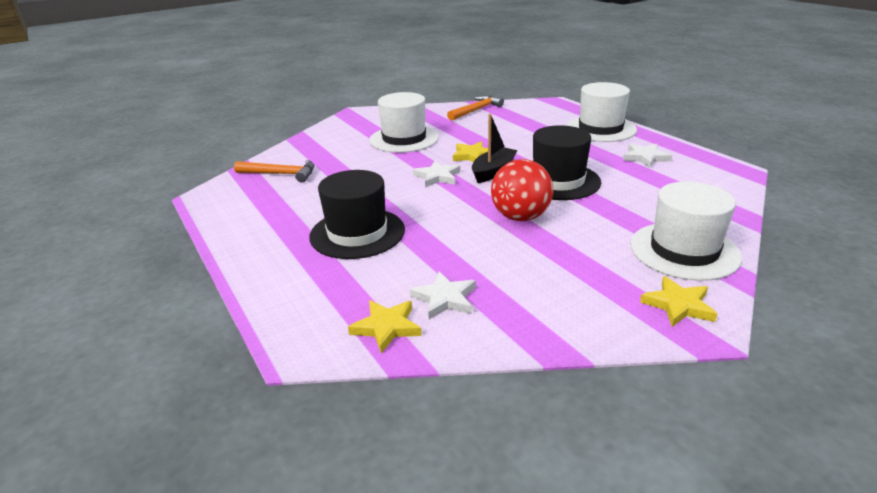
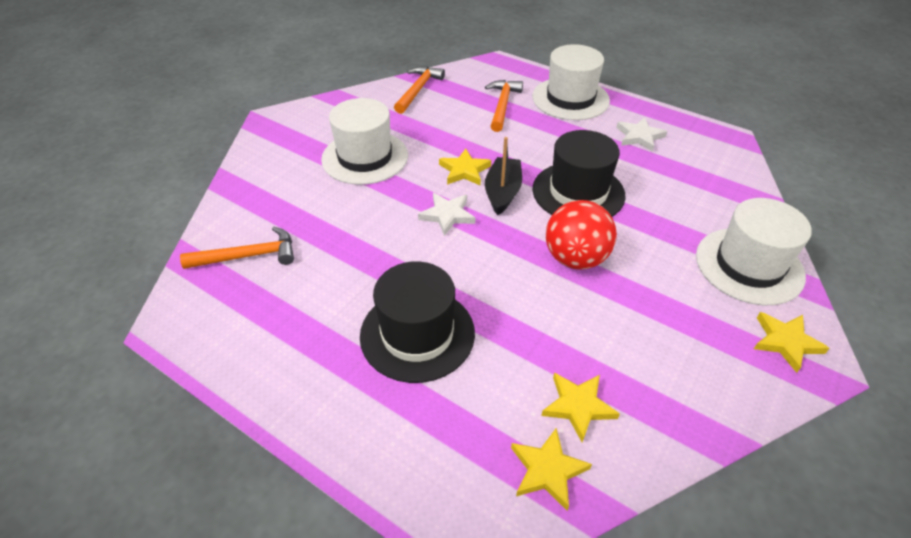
camera: 25 degrees left, 15 degrees up
white star [410,272,476,320] -> yellow star [541,373,620,442]
none -> orange hammer [485,80,523,132]

